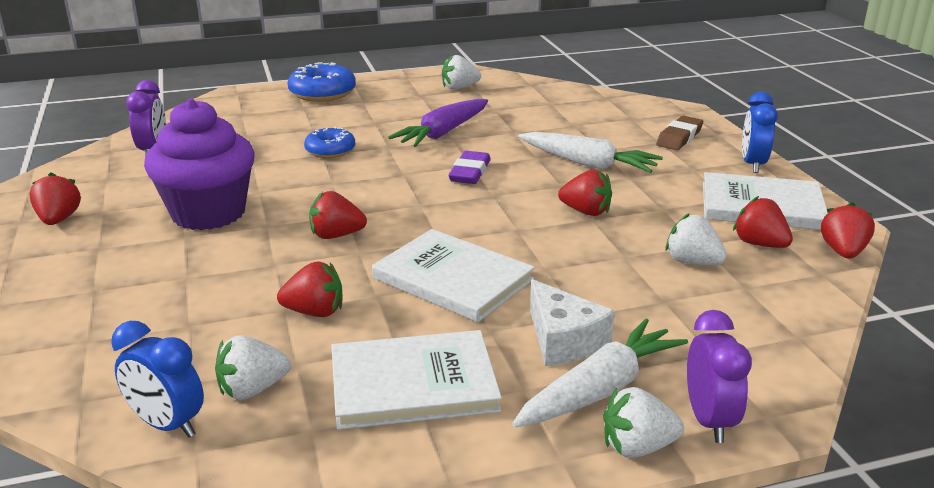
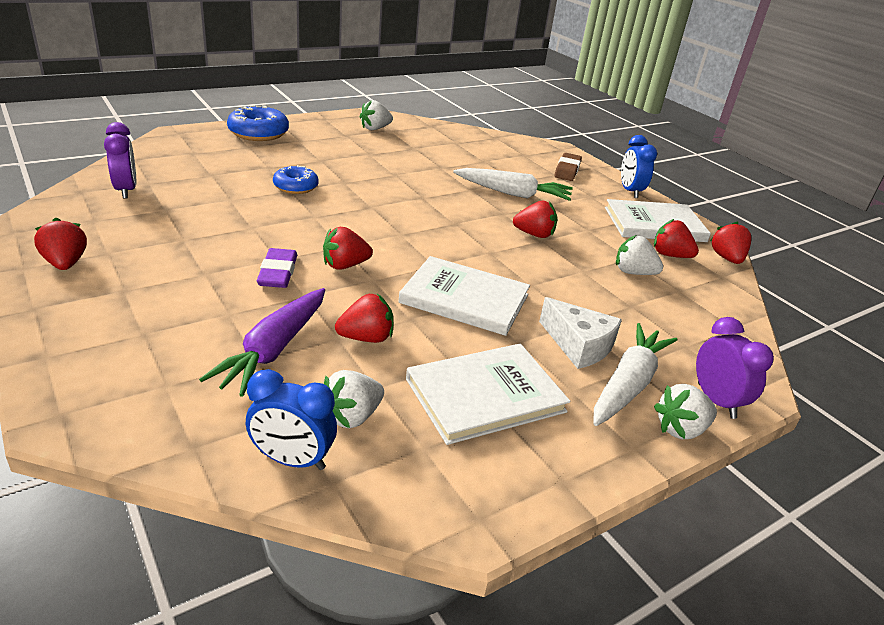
camera: 20 degrees left, 5 degrees up
purple cupcake [144,98,255,230] -> none
purple carrot [388,99,488,147] -> purple carrot moved to [199,288,325,397]
purple eraser [448,151,491,184] -> purple eraser moved to [257,248,297,288]

